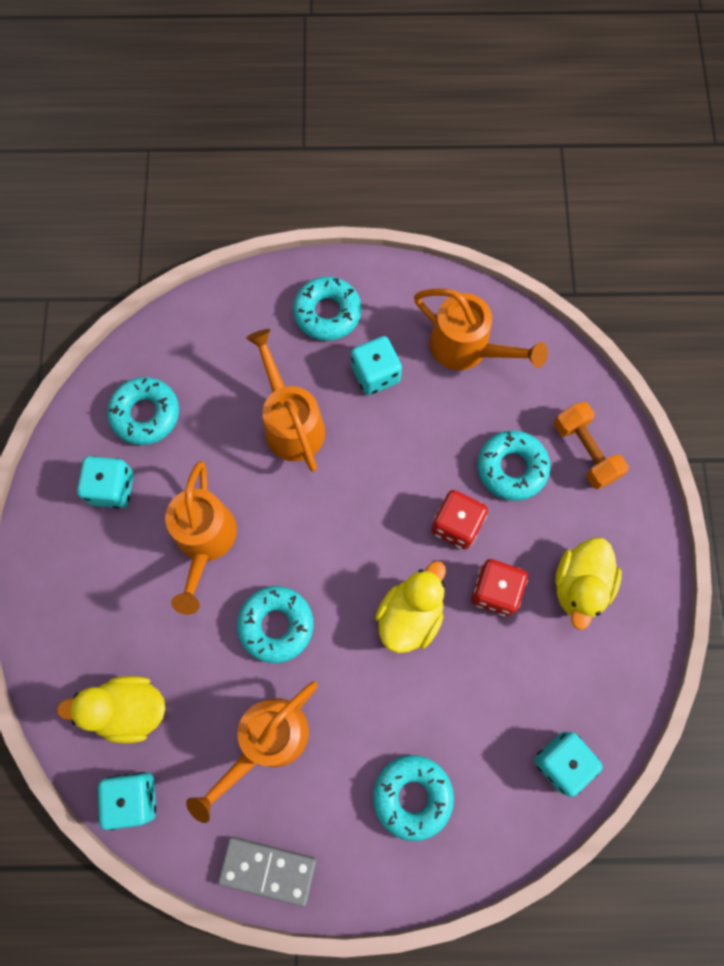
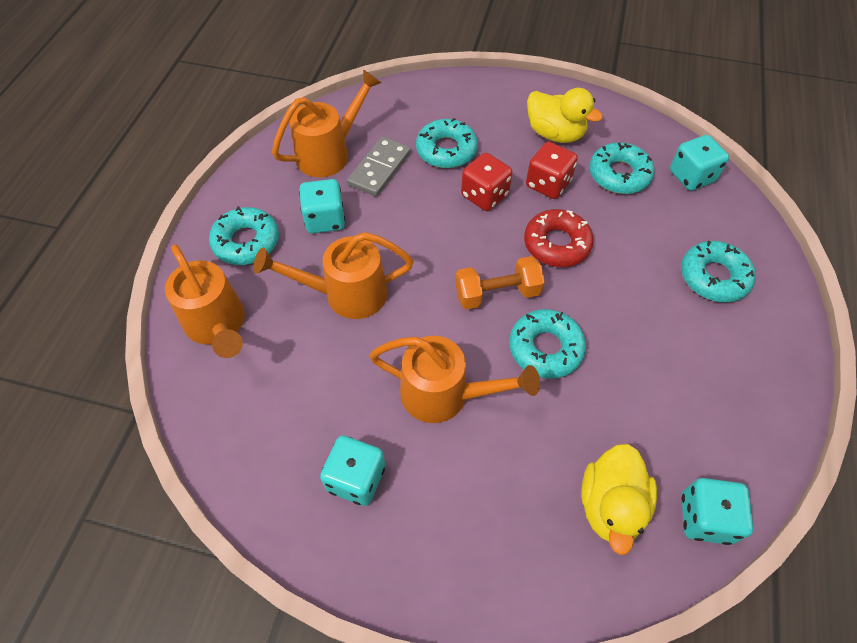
camera: 75 degrees left, 15 degrees down
turquoise donut [107,377,179,445] -> turquoise donut moved to [589,142,655,194]
orange watering can [186,681,318,823] -> orange watering can moved to [165,244,245,358]
grey domino [218,837,316,907] -> grey domino moved to [347,136,411,197]
yellow duck [375,561,446,653] -> red donut [524,209,594,267]
orange dumbbell [554,402,629,489] -> orange dumbbell moved to [455,256,545,309]

